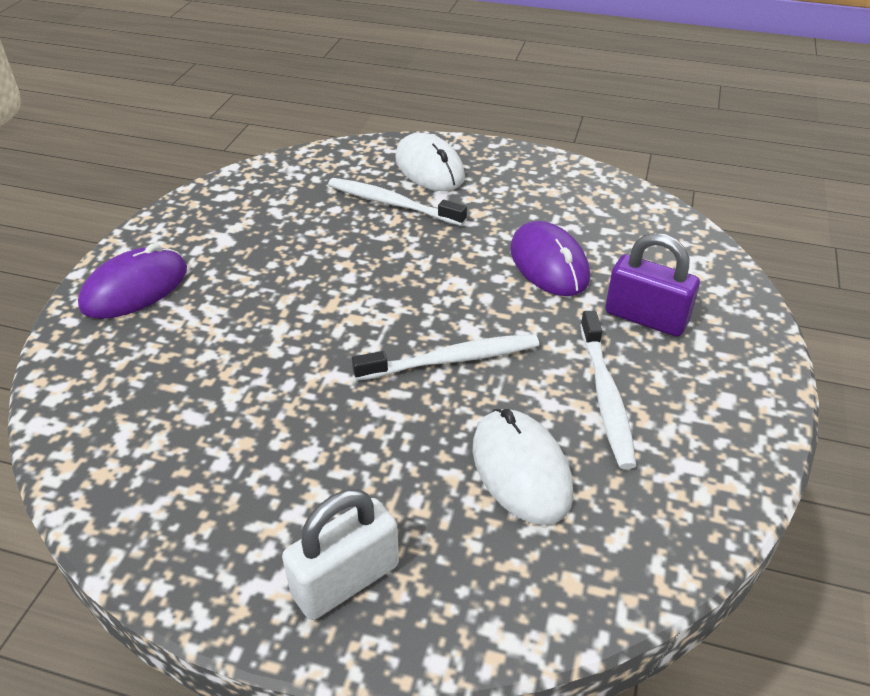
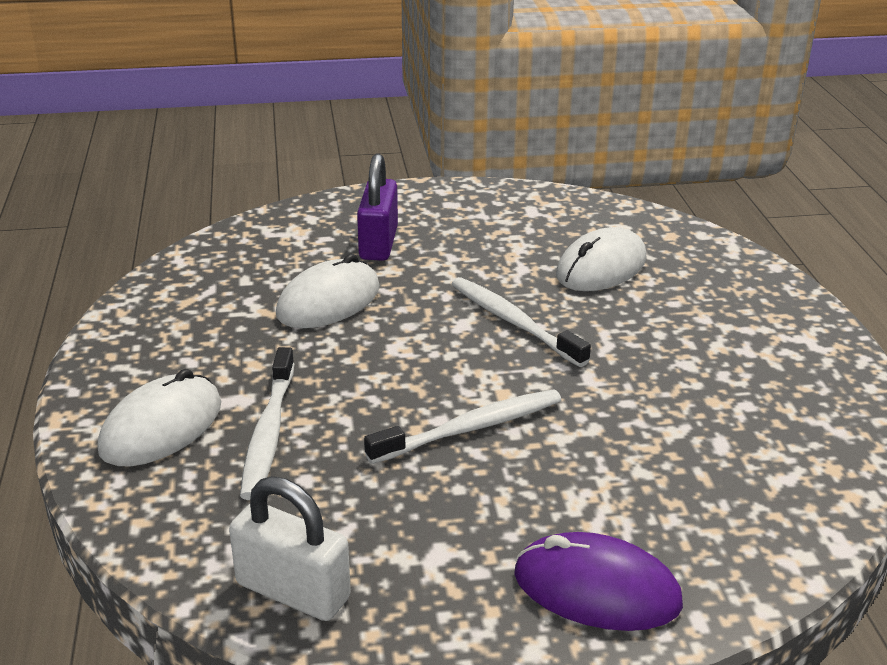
camera: 115 degrees left, 10 degrees down
white padlock [282,489,399,620] -> white padlock moved to [229,476,351,621]
purple mouse [510,221,590,296] -> white mouse [276,254,380,328]
white toothbrush [580,311,636,469] -> white toothbrush moved to [364,389,561,464]

